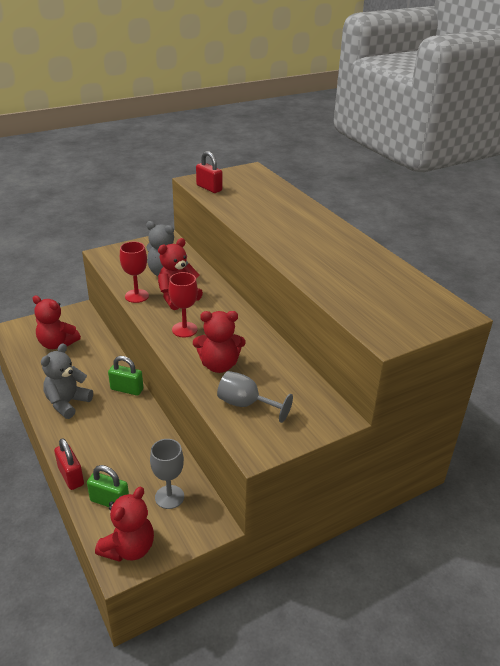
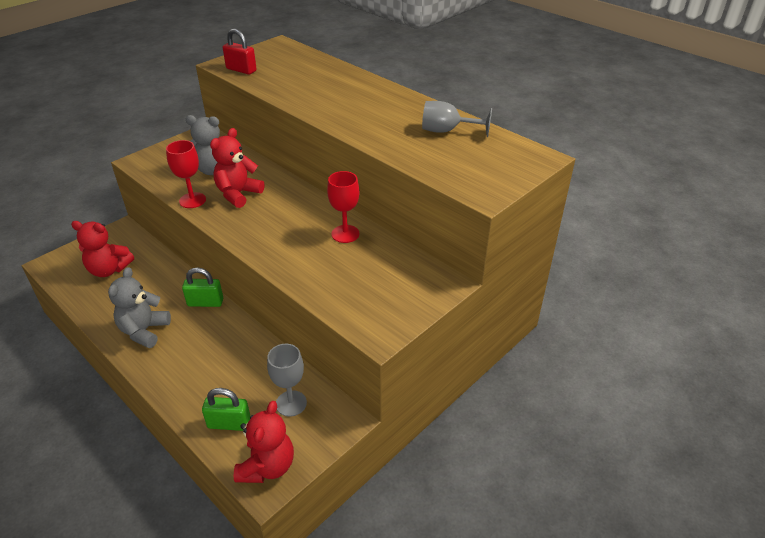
camera: 15 degrees left, 5 degrees up
red padlock [54,438,84,490] -> none
red goblet [169,272,198,337] -> red goblet moved to [327,171,360,243]
red teddy bear [193,311,246,373] -> none
grey goblet [217,371,293,423] -> grey goblet moved to [422,101,492,137]

